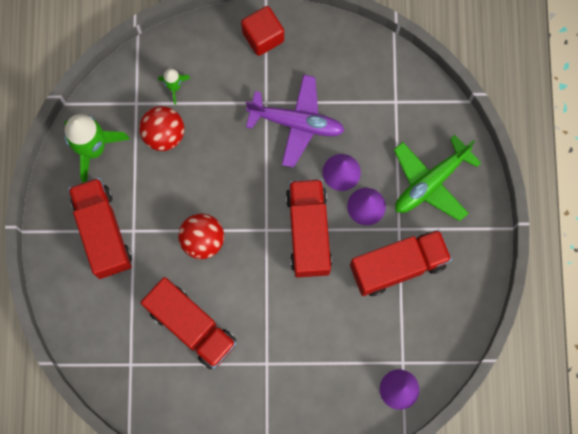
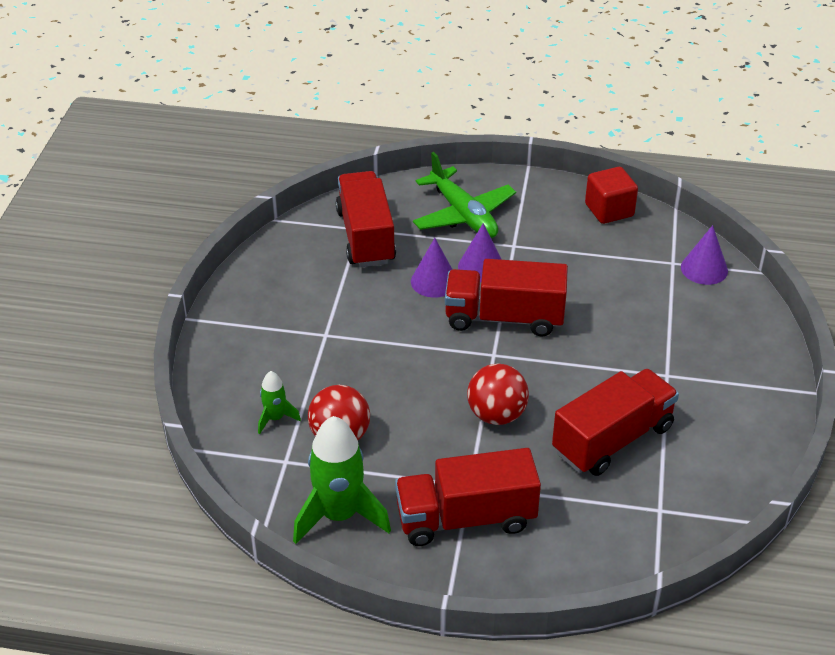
camera: 80 degrees left, 35 degrees down
red cube [241,6,284,56] -> red cube moved to [585,167,638,224]
purple plane [246,75,345,168] -> none
red truck [350,230,452,296] -> red truck moved to [336,171,396,267]

